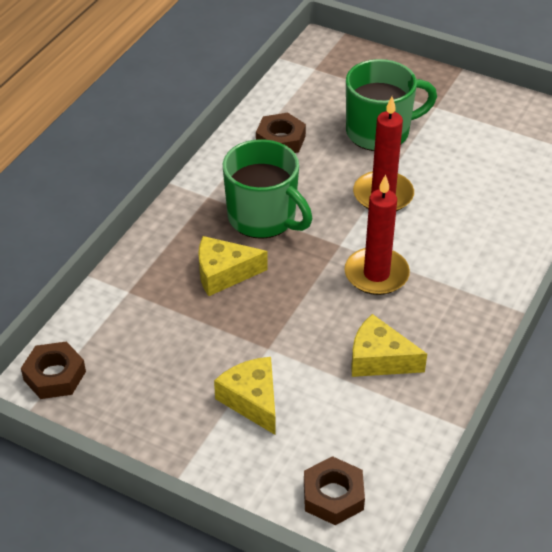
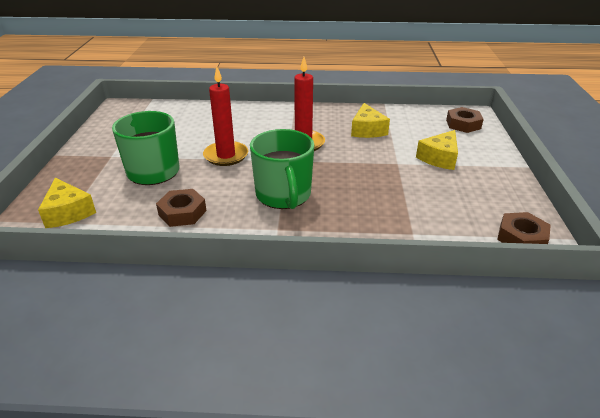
camera: 115 degrees left, 10 degrees down
yellow cheese [198,236,268,296] -> yellow cheese moved to [38,178,96,228]
green mug [223,139,312,239] -> green mug turned 150 degrees clockwise [250,129,314,209]

